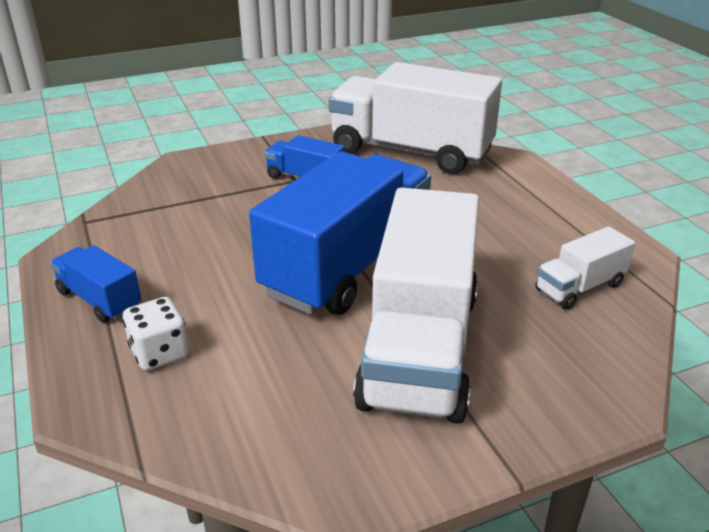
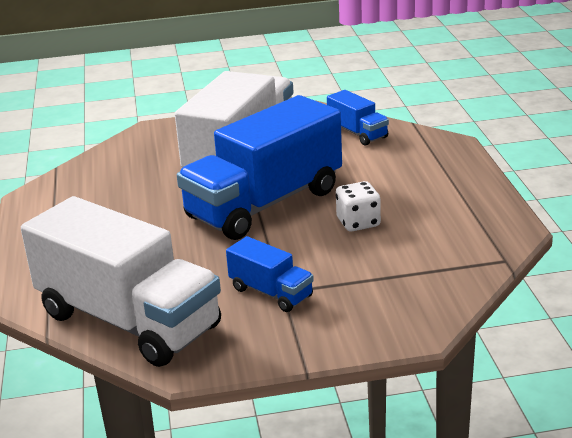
camera: 165 degrees left, 5 degrees down
blue truck [50,245,141,323] -> blue truck moved to [327,90,389,146]
white dice [123,297,189,371] -> white dice moved to [336,181,381,231]
white truck [535,226,635,310] -> none

